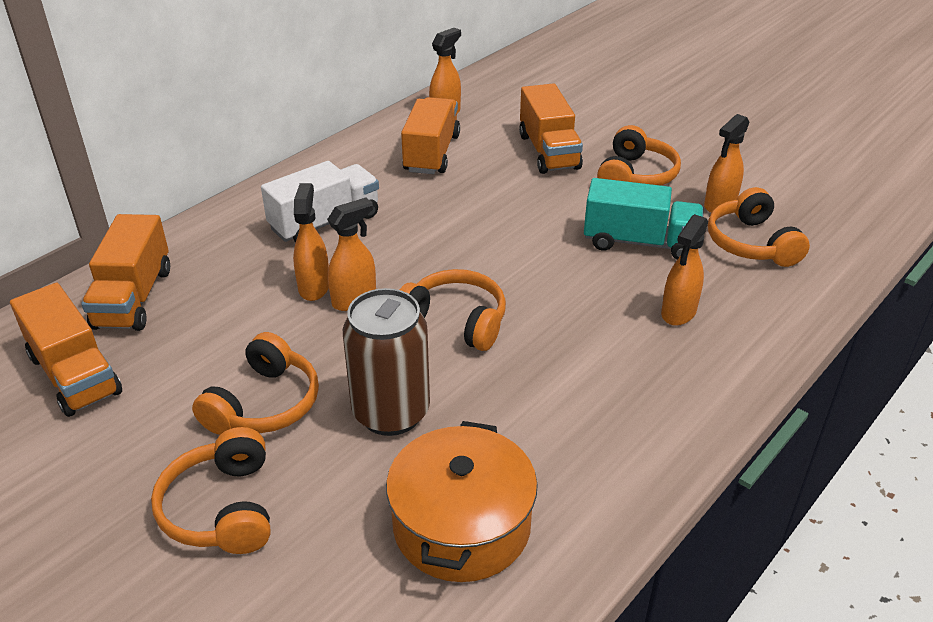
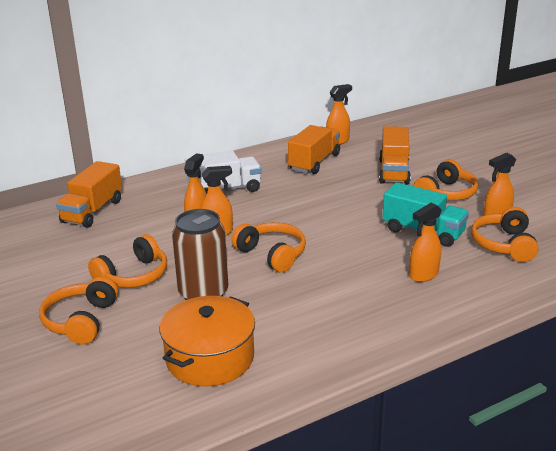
camera: 20 degrees right, 10 degrees down
orange truck [10,283,122,417] -> none

